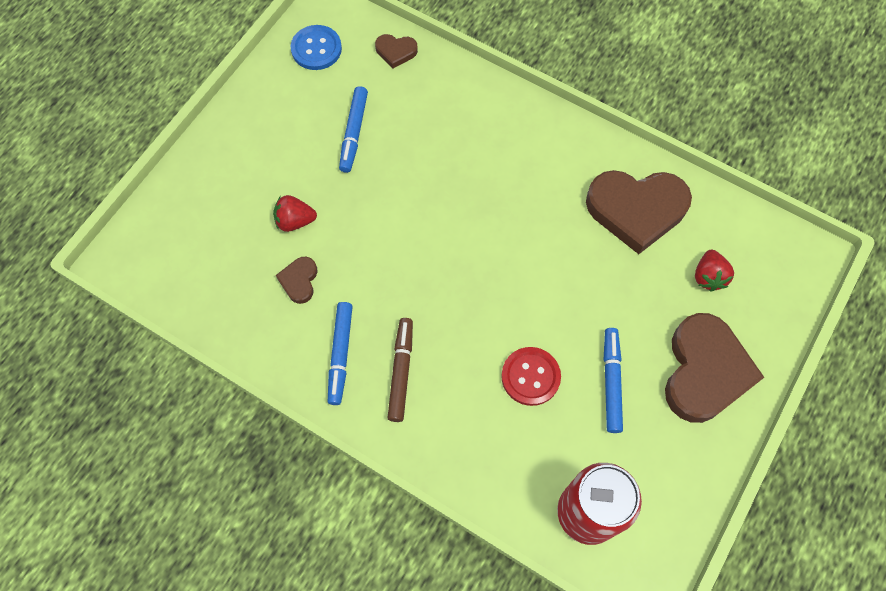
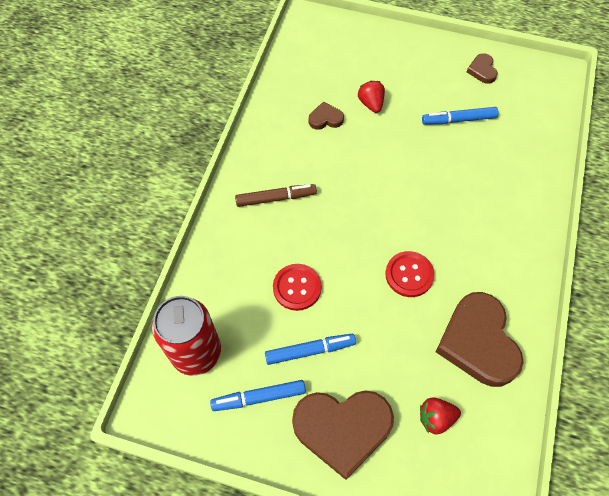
camera: 75 degrees right, 5 degrees down
blue button [291,25,342,70] -> none
blue marker [328,302,353,405] -> blue marker moved to [210,380,306,411]
brown heart [375,34,418,69] -> brown heart moved to [467,53,497,84]
none -> red button [385,251,434,297]

